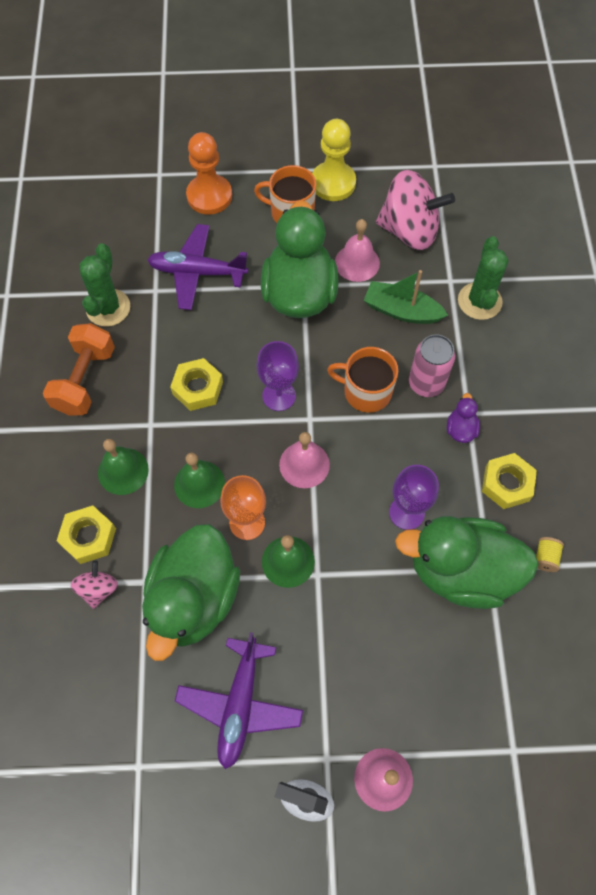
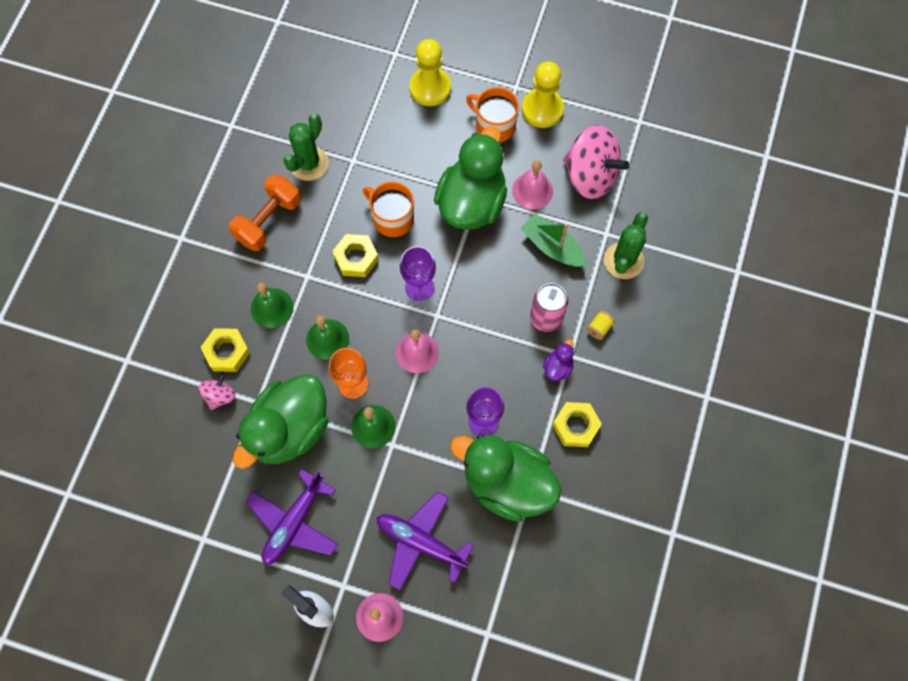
camera: 20 degrees right, 5 degrees up
purple plane [147,224,248,310] -> purple plane moved to [377,491,474,590]
orange pawn [186,132,232,215] -> yellow pawn [410,39,451,106]
orange mug [327,347,398,413] -> orange mug moved to [363,182,414,237]
yellow spool [536,537,564,572] -> yellow spool moved to [586,310,615,340]

